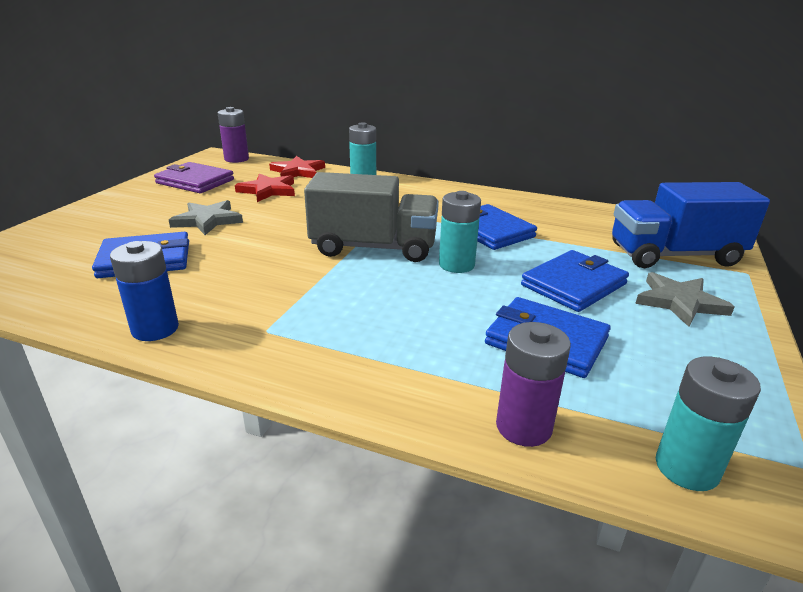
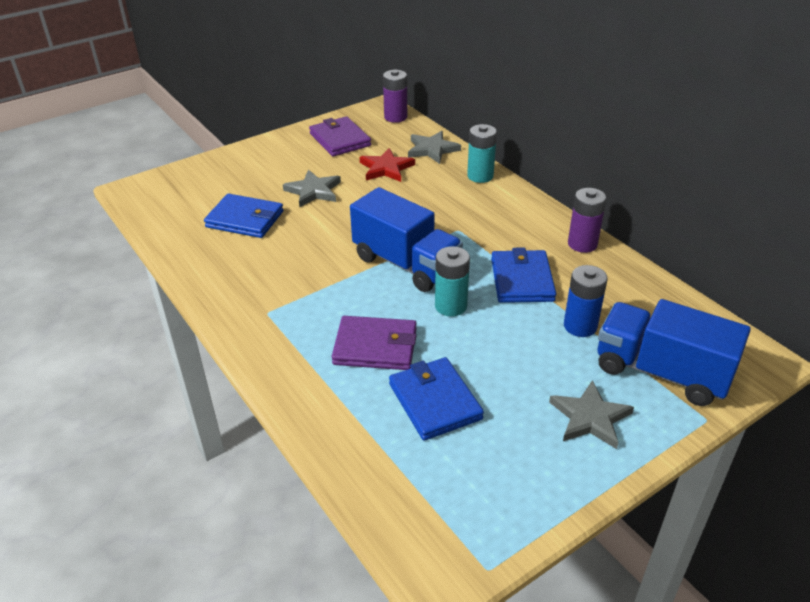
camera: 35 degrees right, 10 degrees up
blue battery [110,241,179,341] -> blue battery moved to [564,265,608,337]
red star [269,156,325,178] -> grey star [408,131,461,164]
grey truck [304,172,439,262] -> blue truck [350,187,463,292]
purple battery [496,322,571,447] -> purple battery moved to [568,188,607,253]
blue wallet [521,250,629,312] -> none
turquoise battery [656,357,761,491] -> none
none -> purple wallet [332,316,417,370]

